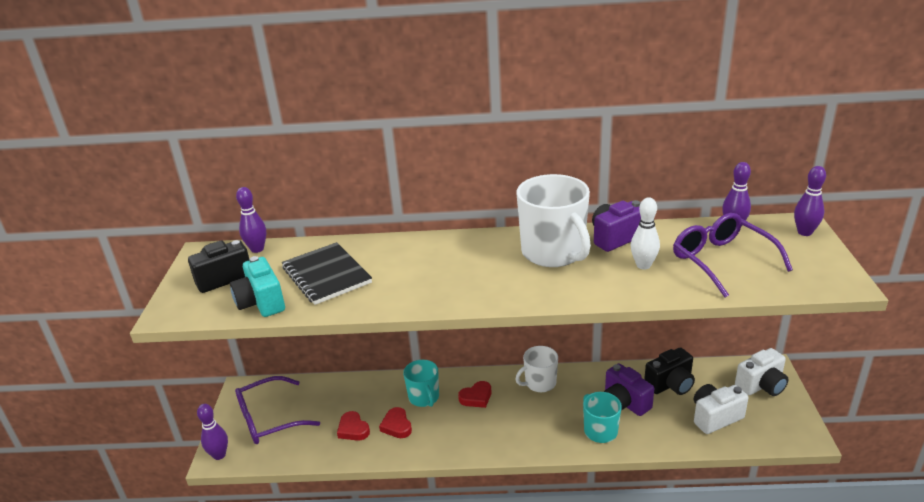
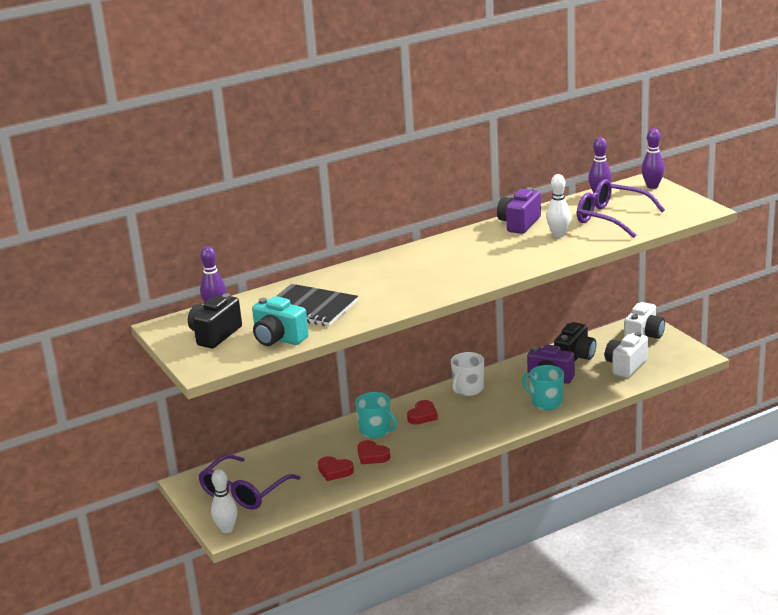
camera: 30 degrees left, 5 degrees down
purple bowling pin [197,404,228,460] -> white bowling pin [211,469,237,533]
white mug [517,174,591,267] -> none

